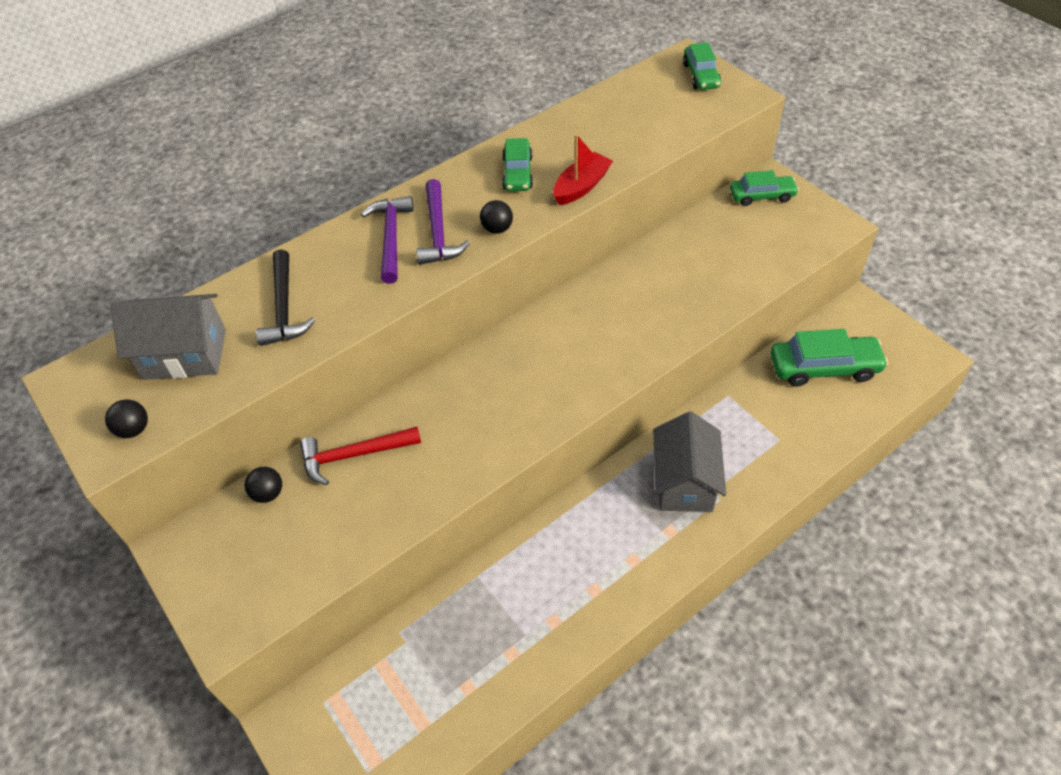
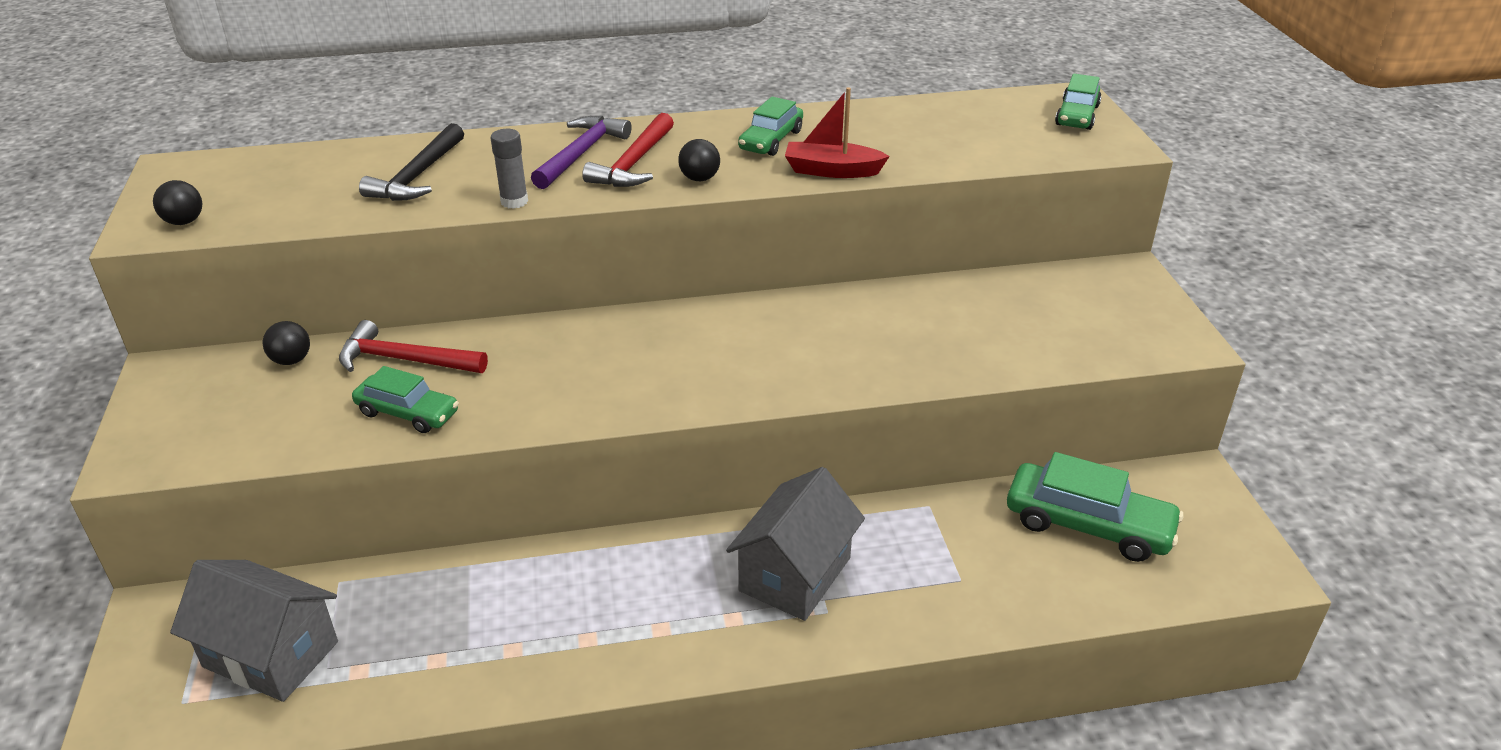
camera: 25 degrees right, 15 degrees down
grey house [111,294,226,380] -> grey house moved to [170,560,338,702]
purple hammer [416,179,470,265] -> red hammer [582,113,674,187]
red boat [553,134,613,205] -> red boat turned 150 degrees counterclockwise [785,87,890,178]
green car [730,170,799,206] -> green car moved to [352,366,459,433]
none -> grey glue stick [491,129,528,209]

